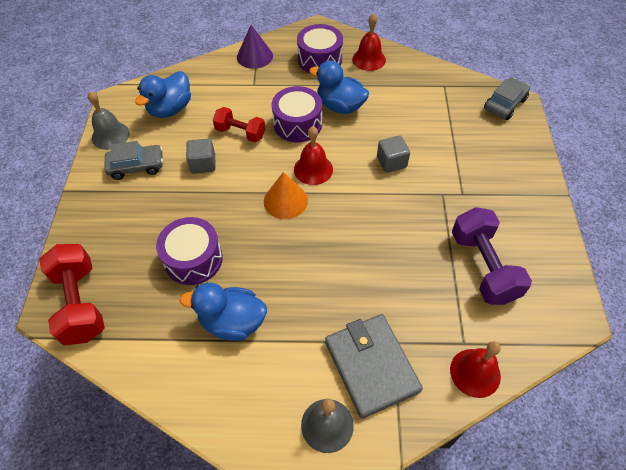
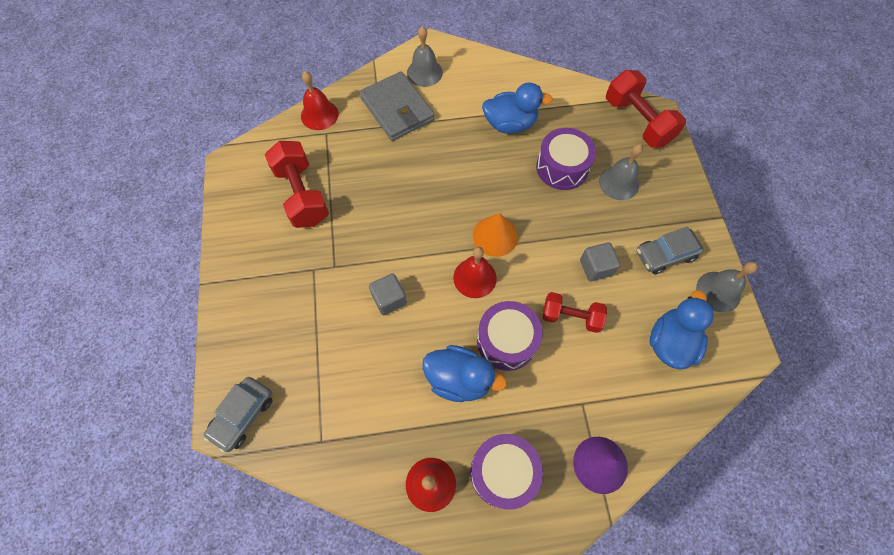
camera: 170 degrees right, 10 degrees up
purple dumbbell [452,207,532,305] -> red dumbbell [265,141,329,228]
none -> grey bell [599,144,643,200]

